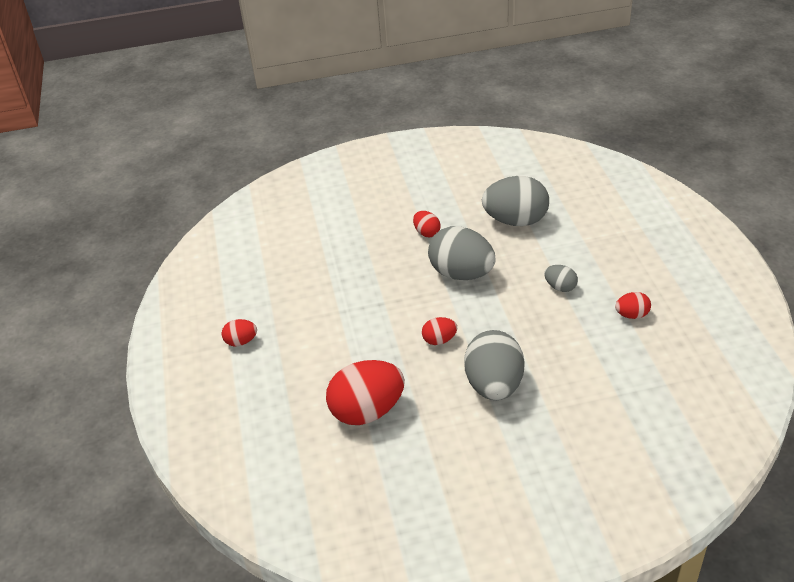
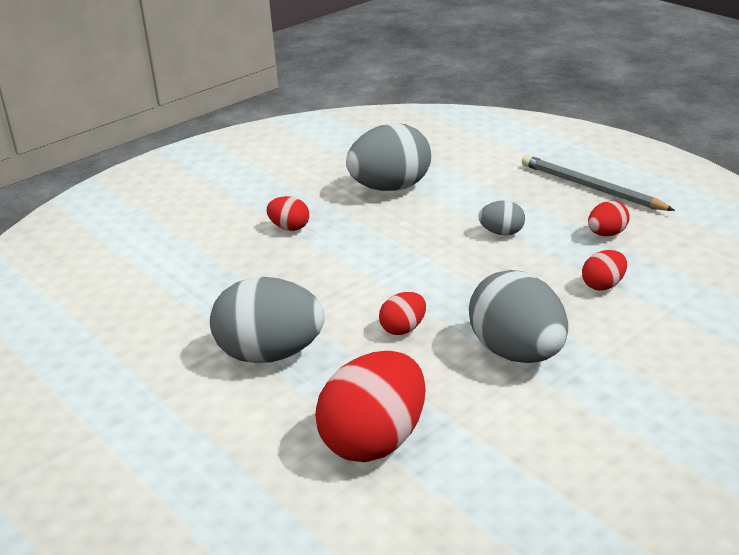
camera: 30 degrees left, 10 degrees down
red egg [222,319,257,346] -> red egg moved to [582,250,627,291]
grey egg [428,226,496,280] -> grey egg moved to [210,277,324,363]
none -> grey pencil [522,155,675,211]

